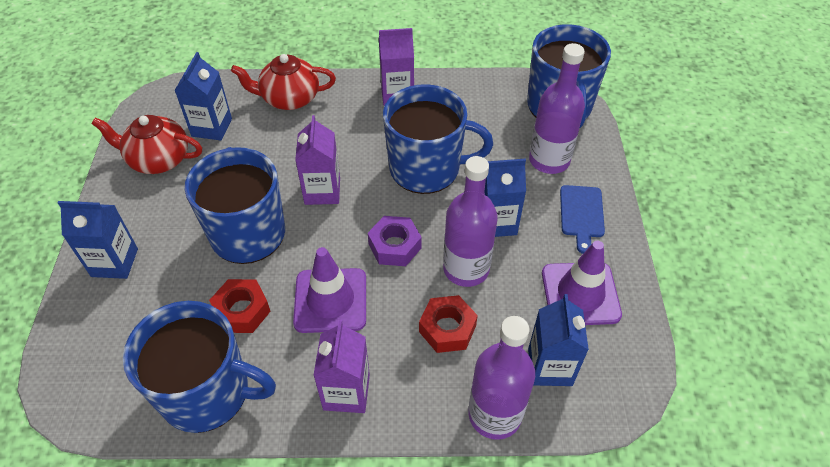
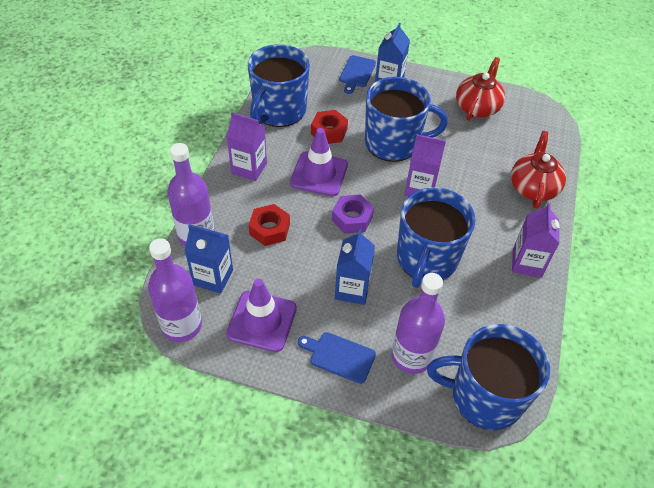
camera: 105 degrees right, 0 degrees up
blue carton [174,52,232,141] -> none
purple bottle [443,156,498,287] -> purple bottle moved to [148,238,202,342]
none -> blue cutting board [339,55,376,94]

